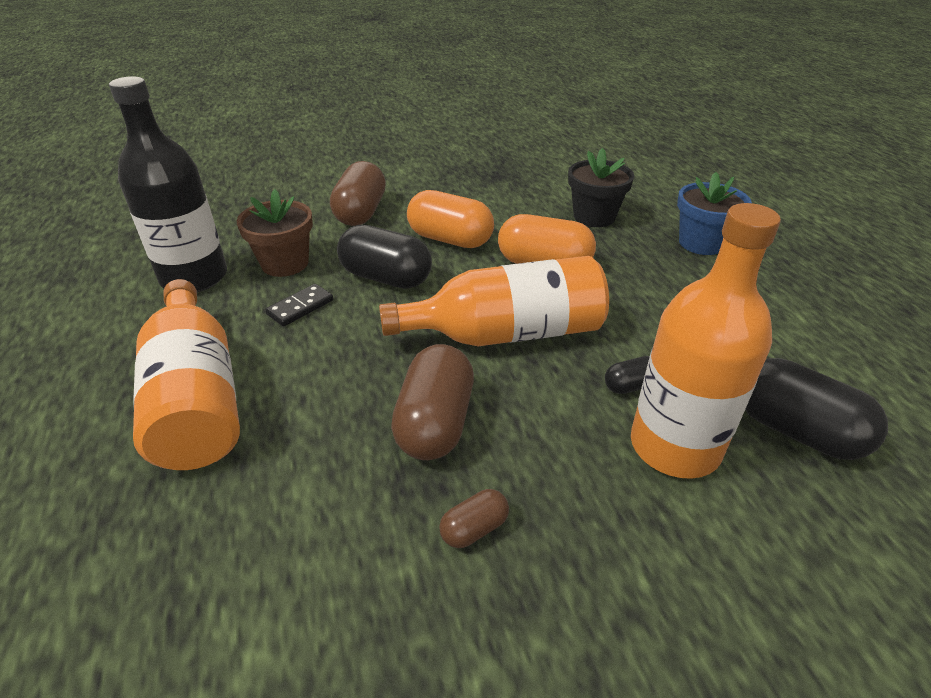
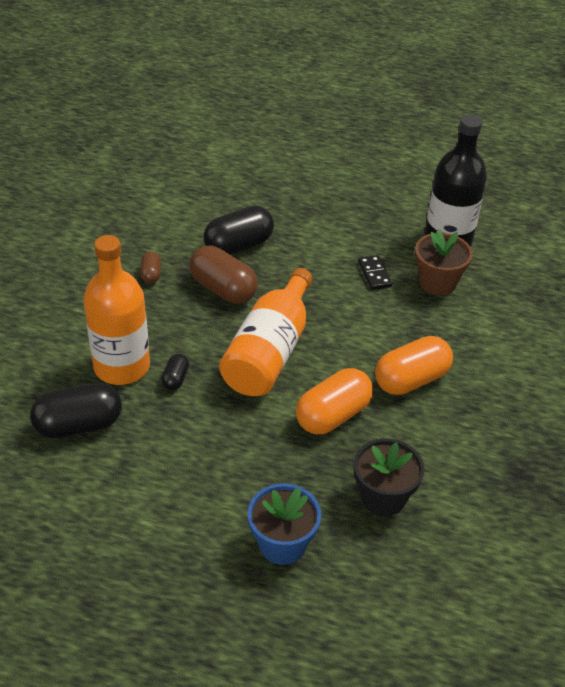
camera: 120 degrees right, 5 degrees up
orange bottle [133,279,240,470] -> none
brown capsule [330,161,386,226] -> none
black capsule [337,225,432,289] -> black capsule moved to [204,205,274,255]

